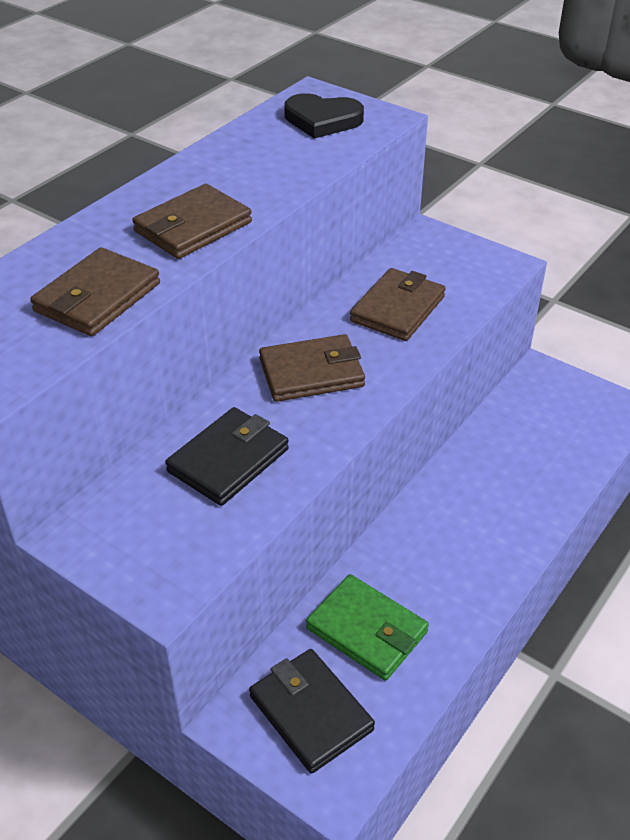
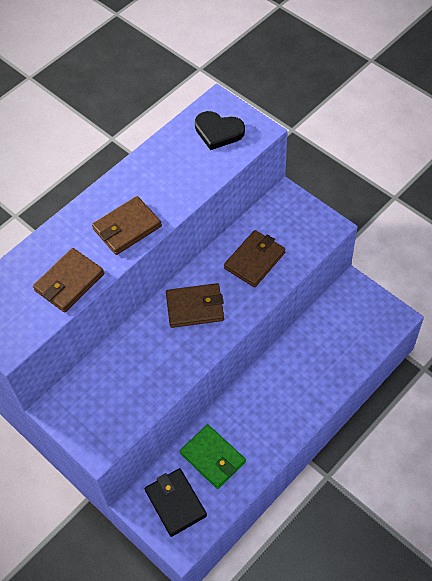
camera: 10 degrees right, 15 degrees up
black wallet [165,407,289,506] -> none

